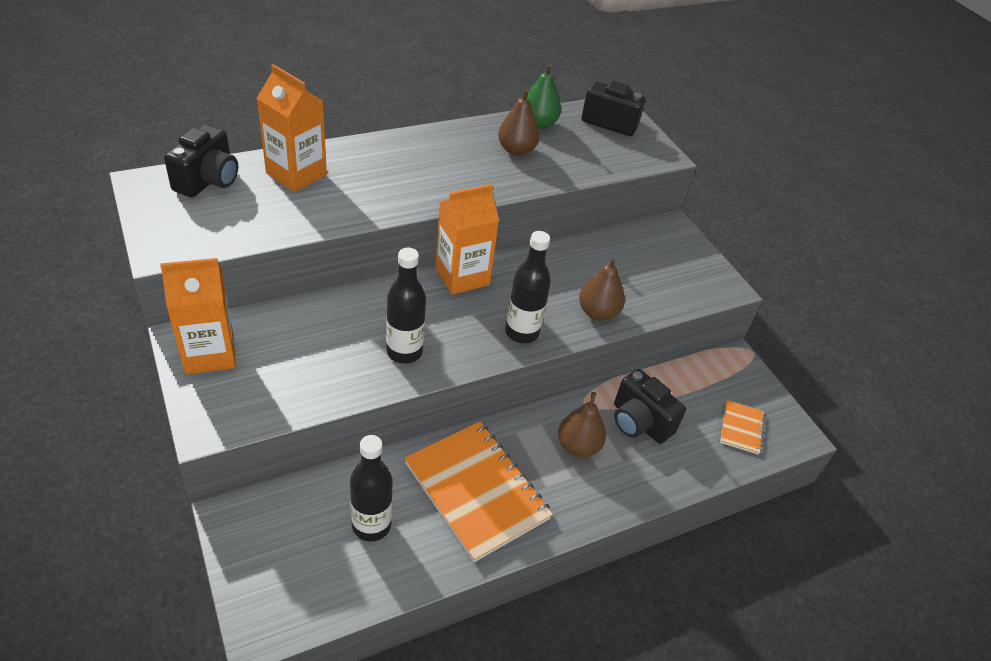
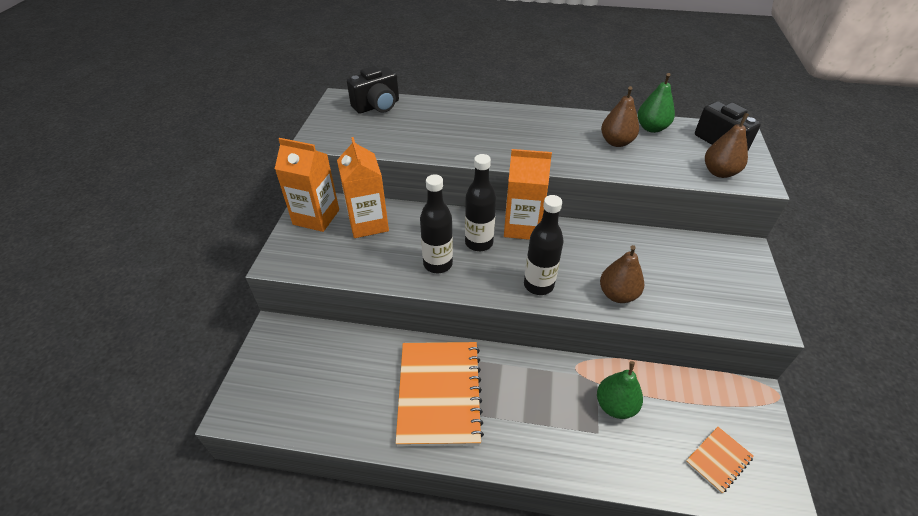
camera: 40 degrees right, 0 degrees up
orange carton [257,64,327,192] -> orange carton moved to [337,137,389,238]
black bottle [350,435,393,542] -> black bottle moved to [465,154,496,251]
brown pear [558,392,606,457] -> brown pear moved to [705,113,749,178]
black camera [614,369,686,444] -> green pear [597,361,643,419]

